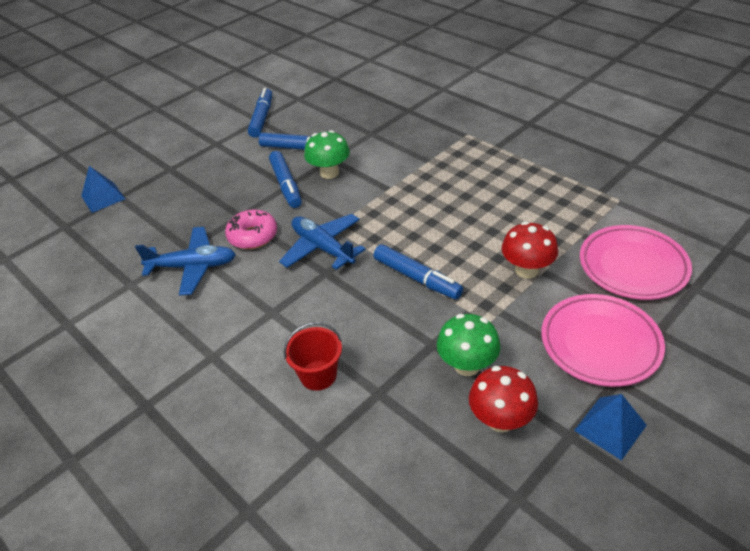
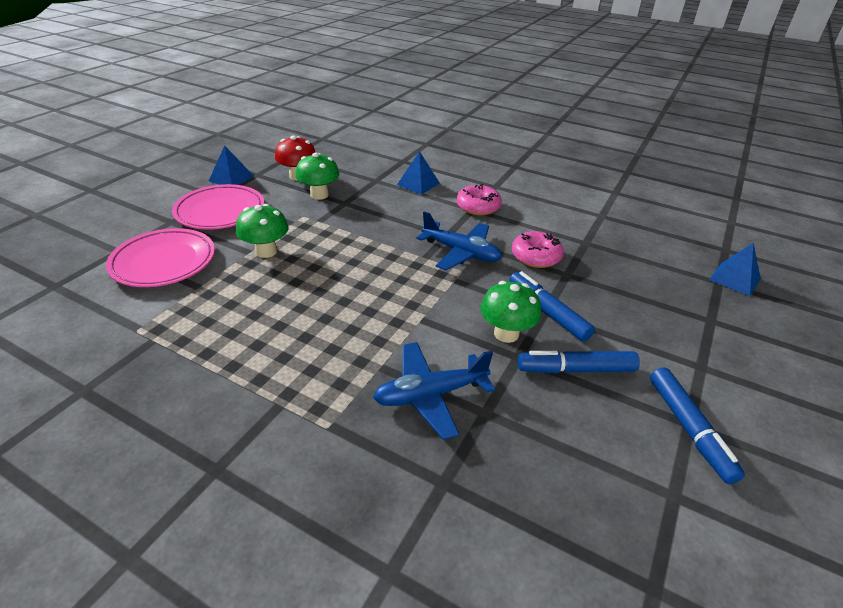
camera: 160 degrees right, 5 degrees down
blue plane [135,227,236,296] -> blue plane moved to [373,342,495,440]
red bucket [284,322,342,391] -> blue pyramid [397,151,440,195]
blue marker [374,244,463,300] -> none
red mushroom [501,222,558,279] -> green mushroom [236,204,289,258]
none -> pink donut [456,184,502,215]

